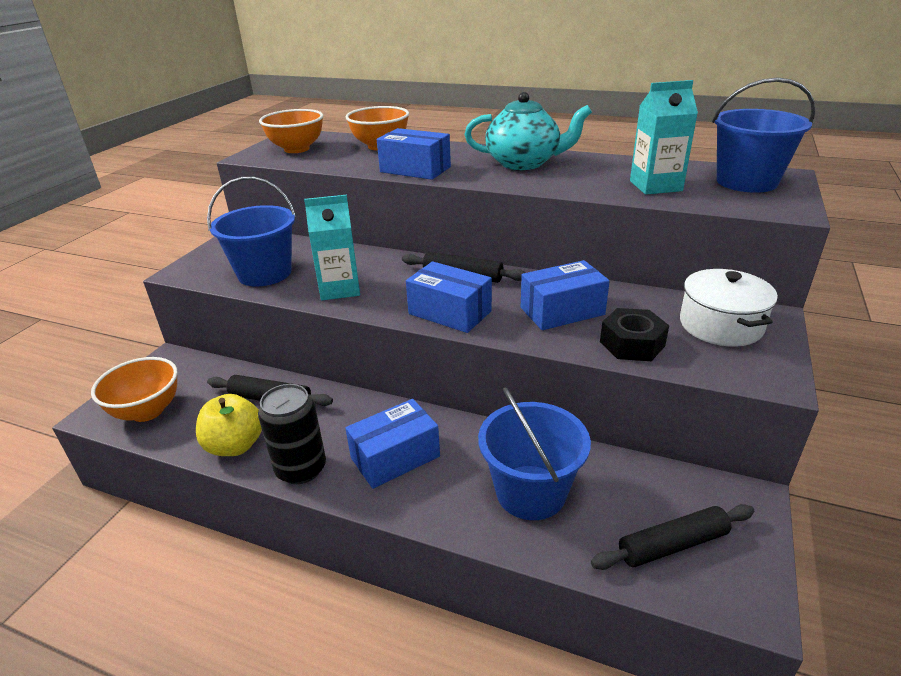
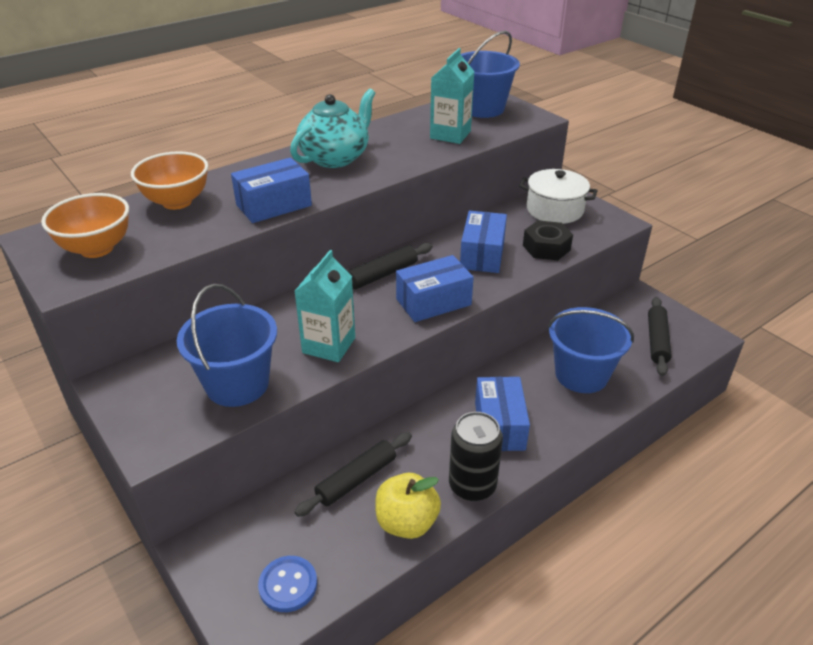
camera: 60 degrees left, 5 degrees up
orange bowl [91,357,178,422] -> blue button [258,556,317,612]

